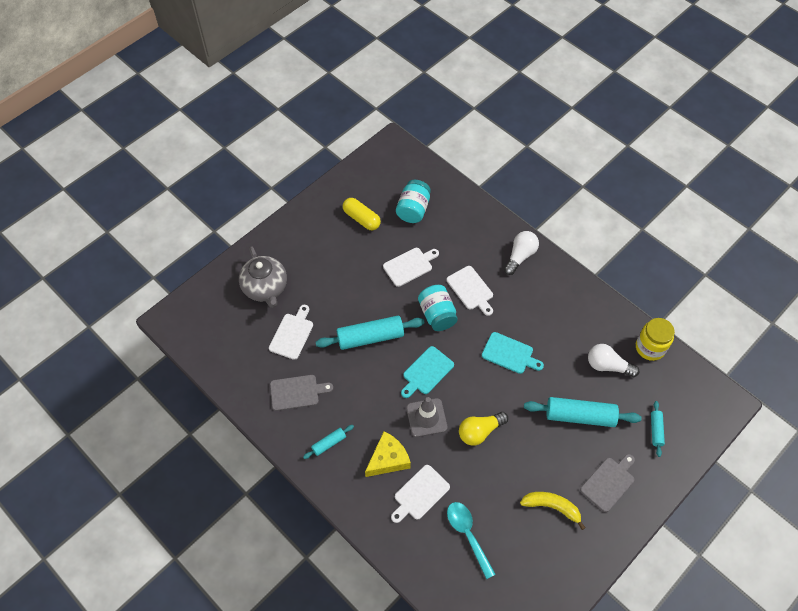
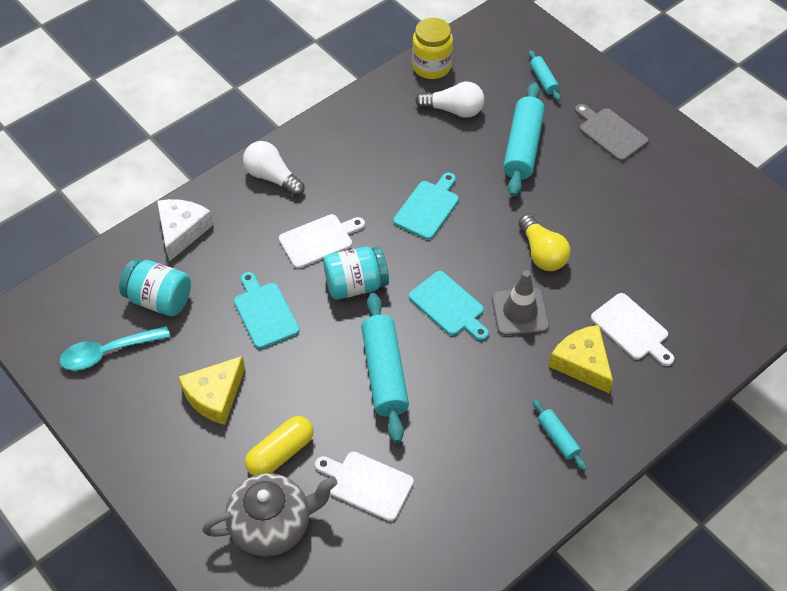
camera: 85 degrees left, 5 degrees down
grey cutting board [270,375,333,411] -> none
yellow capsule [343,198,381,230] -> yellow capsule moved to [245,416,313,476]
white cutting board [383,248,439,287] -> turquoise cutting board [234,272,300,349]
turquoise spoon [447,502,496,579] -> turquoise spoon moved to [60,326,170,371]
yellow banana [520,492,585,530] -> none
white light bulb [588,344,640,377] -> white light bulb turned 105 degrees counterclockwise [415,82,484,118]
turquoise rolling pin [651,401,665,457] -> turquoise rolling pin turned 60 degrees clockwise [529,50,561,101]
none -> white cheese [157,199,213,262]
none -> yellow cheese [178,356,245,425]

